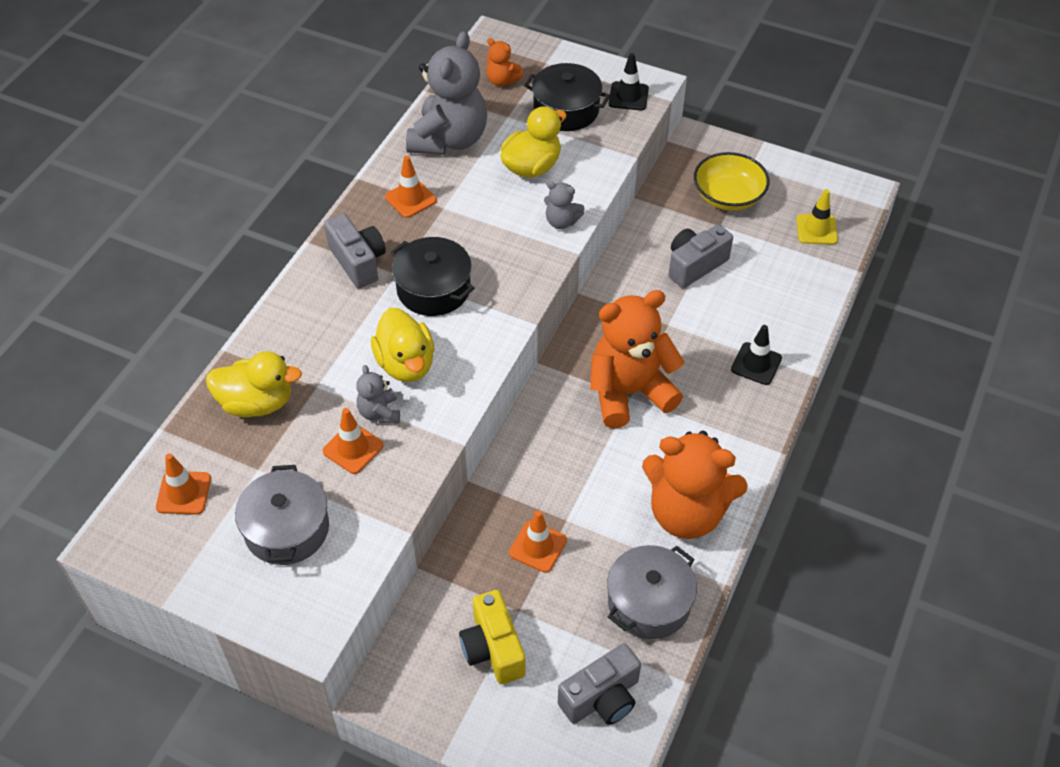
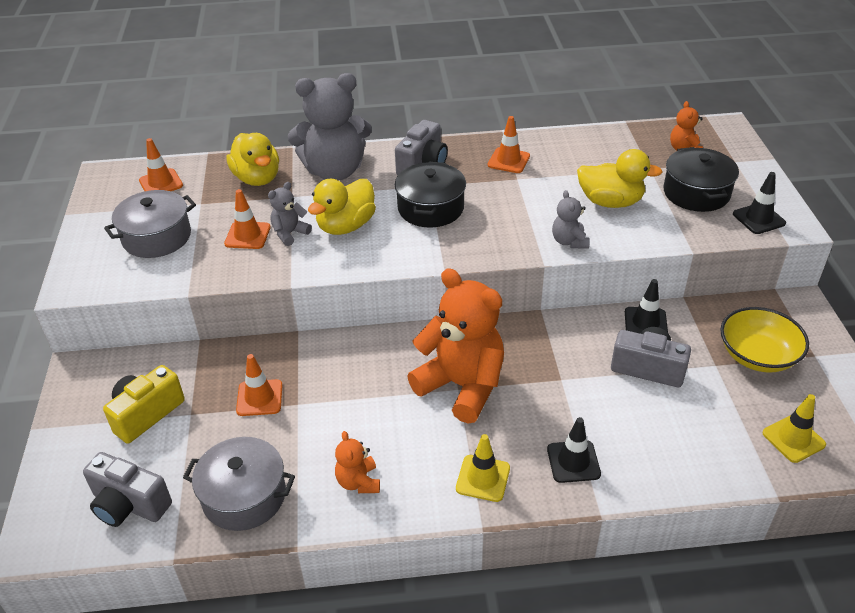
camera: 60 degrees right, 10 degrees down
grey teddy bear [406,31,487,155] -> grey teddy bear moved to [288,73,372,181]
orange teddy bear [642,431,748,539] -> orange teddy bear [335,431,380,493], size x0.45
none -> yellow traffic cone [456,434,510,502]
none -> black traffic cone [625,279,668,334]

